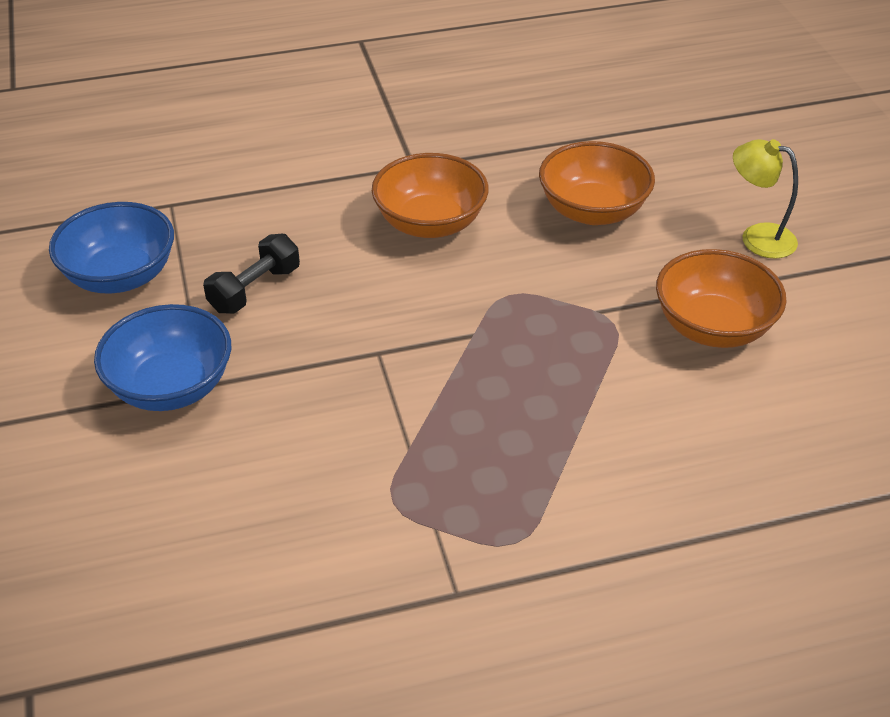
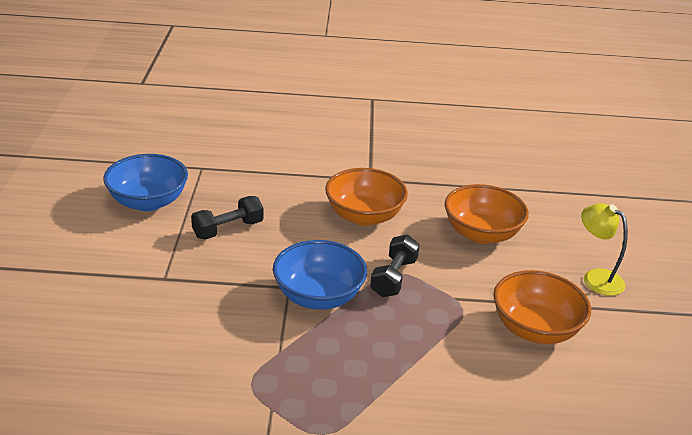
camera: 15 degrees right, 10 degrees down
blue bowl [94,304,231,411] -> blue bowl moved to [273,240,367,310]
none -> black dumbbell [370,235,420,297]

